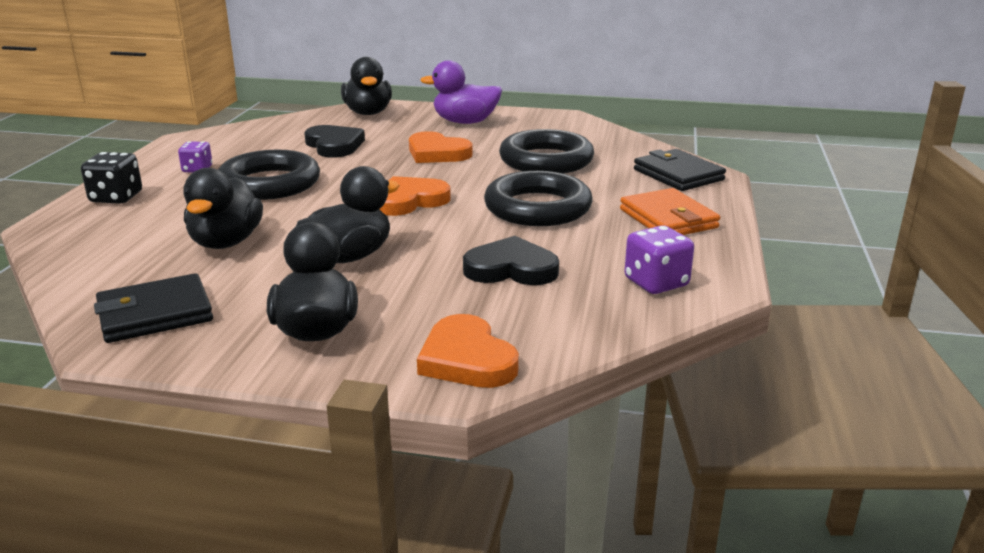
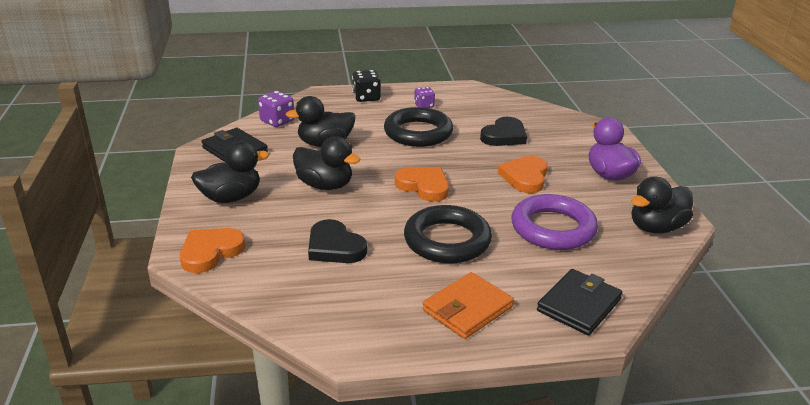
camera: 70 degrees right, 5 degrees up
black duck [341,57,392,115] -> black duck moved to [631,176,693,234]
black heart [463,236,559,285] -> black heart turned 150 degrees clockwise [308,219,367,263]
black ring [499,129,594,174] -> purple ring [511,194,598,250]
purple dice [624,225,694,294] -> purple dice moved to [258,91,294,127]

